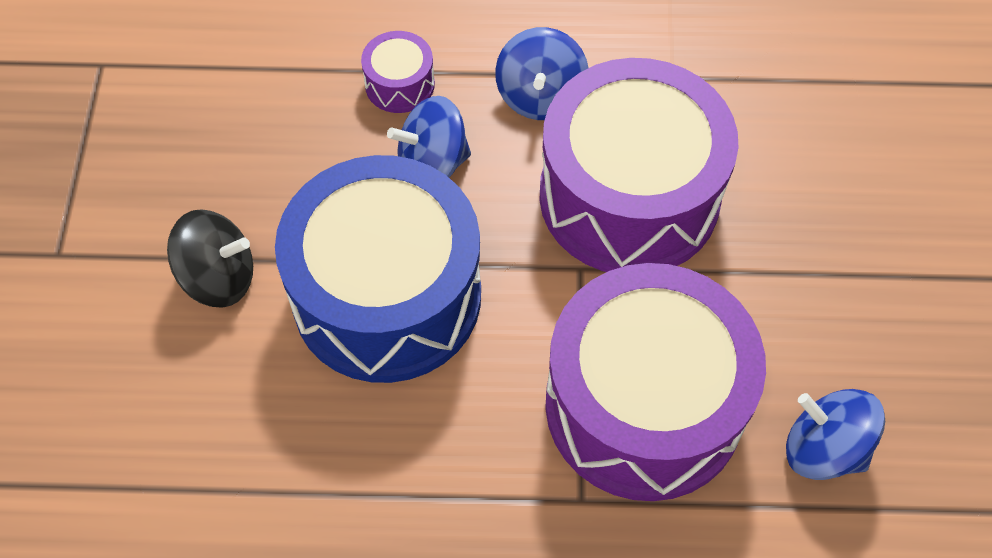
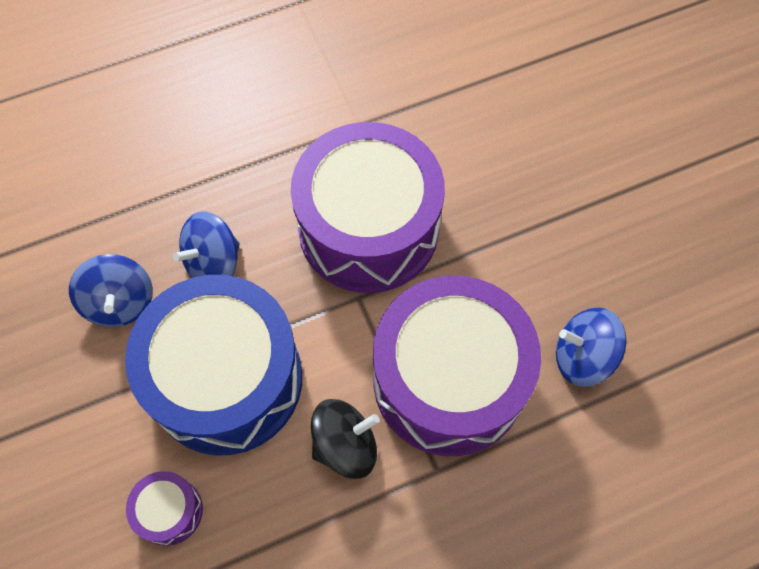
camera: 25 degrees left, 5 degrees up
black spinning top [167,209,253,308] -> black spinning top moved to [311,399,380,479]
purple drum [361,31,435,113] -> purple drum moved to [126,471,203,546]
blue spinning top [495,27,588,120] -> blue spinning top moved to [69,254,153,327]

